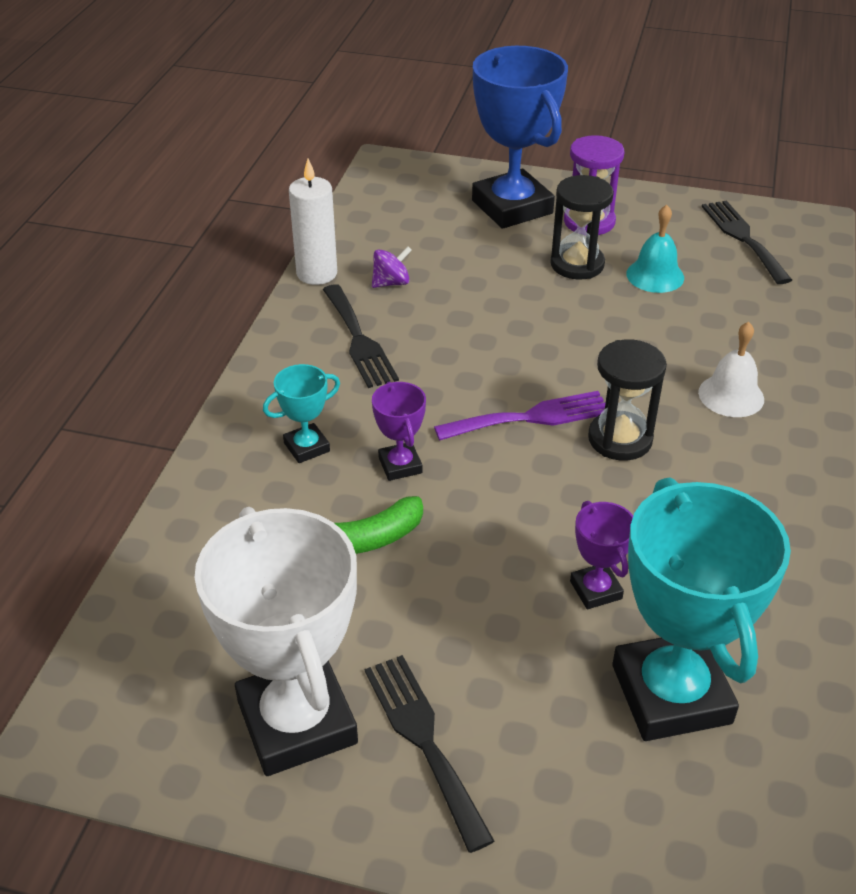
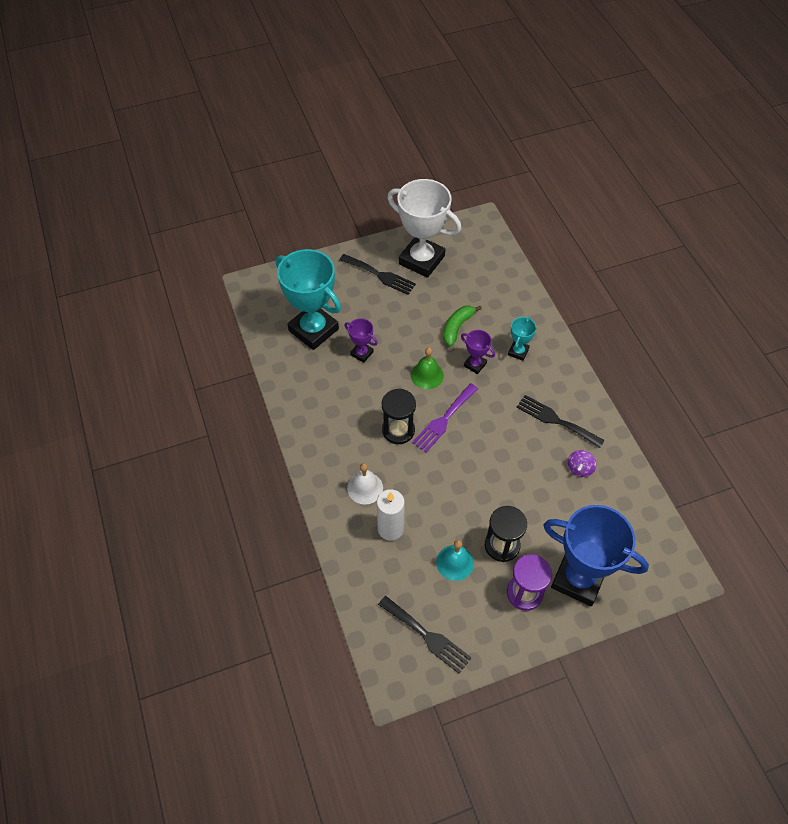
camera: 145 degrees right, 15 degrees up
white candle [289,159,337,285] -> white candle moved to [377,489,405,541]
none -> green bell [411,347,444,389]

